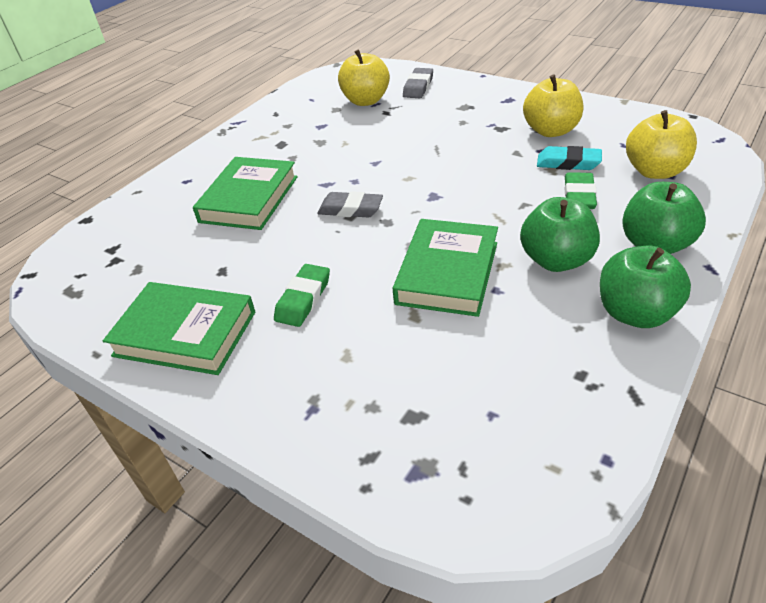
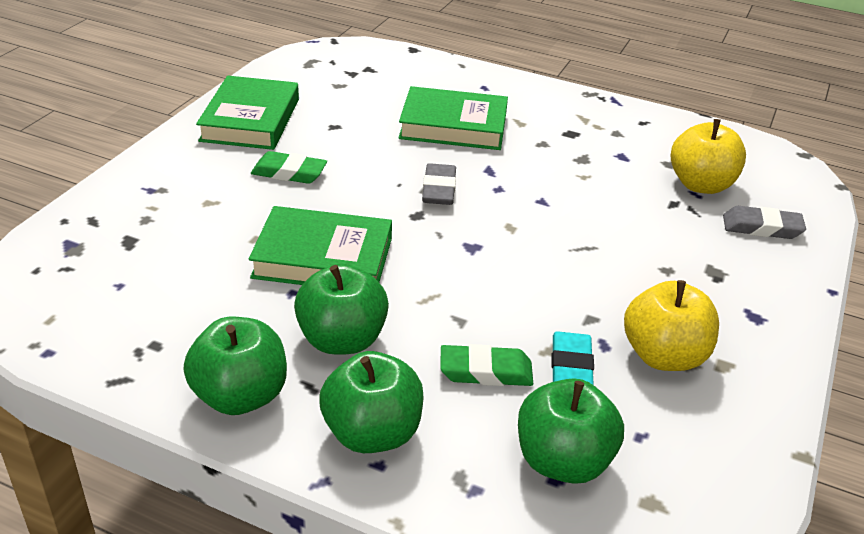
camera: 75 degrees right, 5 degrees down
yellow apple [626,110,697,179] -> green apple [518,378,624,484]

